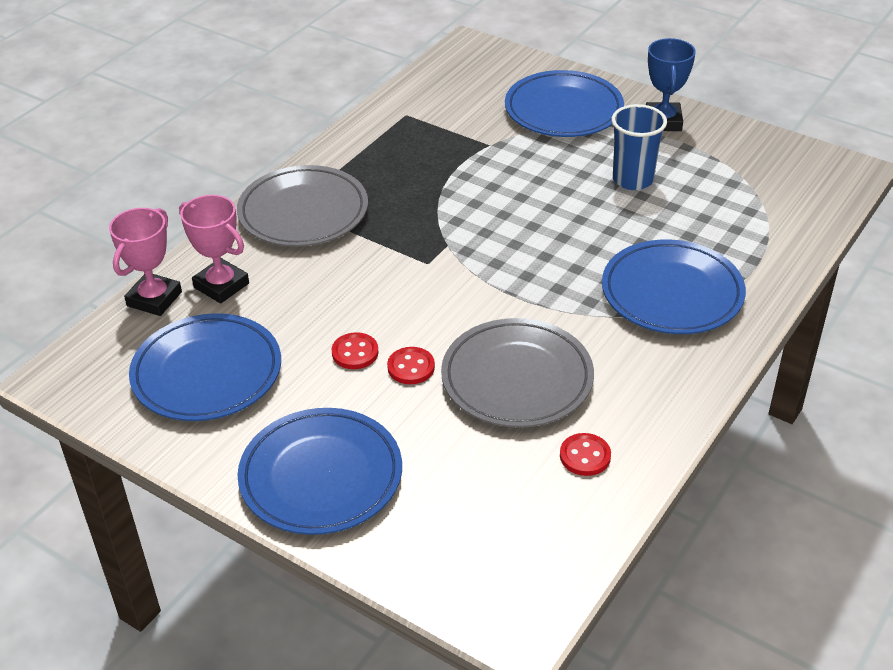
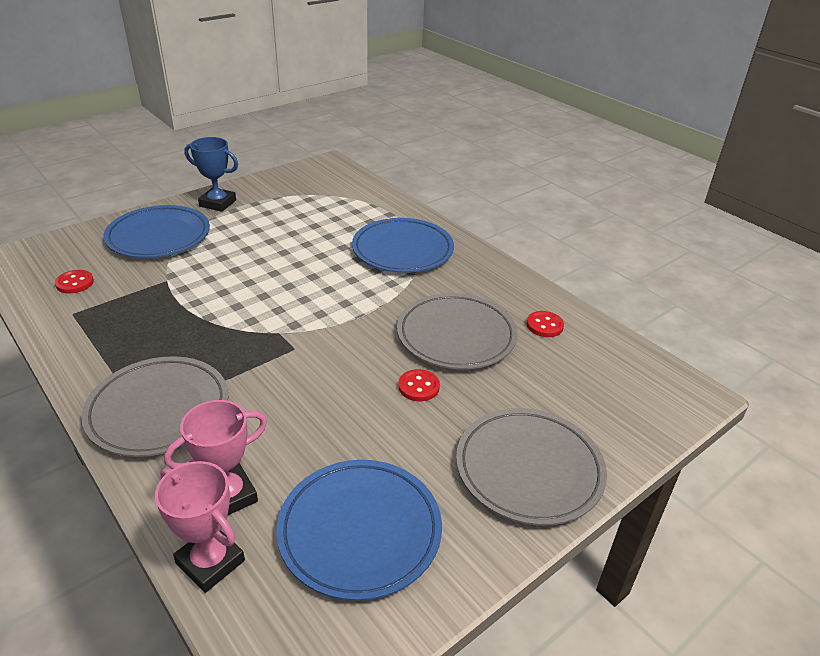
camera: 75 degrees left, 5 degrees down
blue plate [238,408,402,535] -> grey plate [456,408,607,525]
red button [332,332,378,369] -> red button moved to [55,270,94,293]
blue cup [612,104,667,190] -> none

